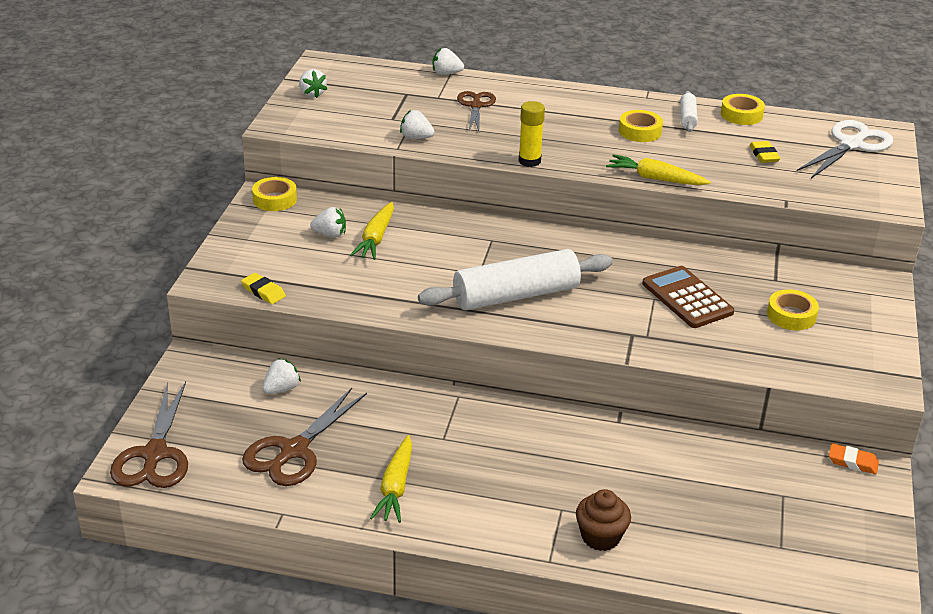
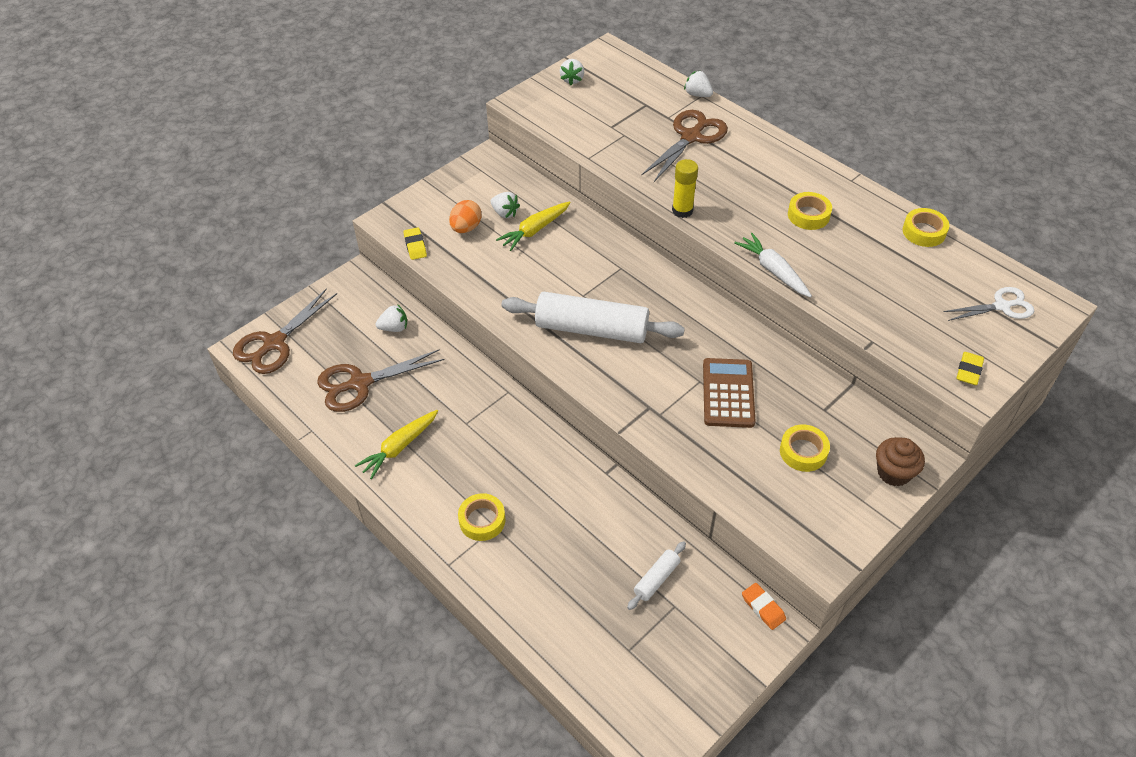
camera: 35 degrees right, 15 degrees up
yellow tape [252,177,297,211] -> yellow tape moved to [458,493,505,541]
white strawberry [400,110,435,139] -> none
brown scissors [457,91,496,131] -> brown scissors [641,110,728,182], size x1.53
brown cupcake [576,489,631,551] -> brown cupcake moved to [876,437,925,487]
yellow carrot [606,154,711,185] -> white carrot [734,233,812,297]
white rolling pin [680,91,698,132] -> white rolling pin moved to [627,541,686,610]
yellow eraser [749,141,781,163] -> yellow eraser moved to [956,352,984,385]
white scissors [797,120,893,178] -> white scissors [943,287,1034,321], size x0.66
none -> orange egg [449,200,481,233]

